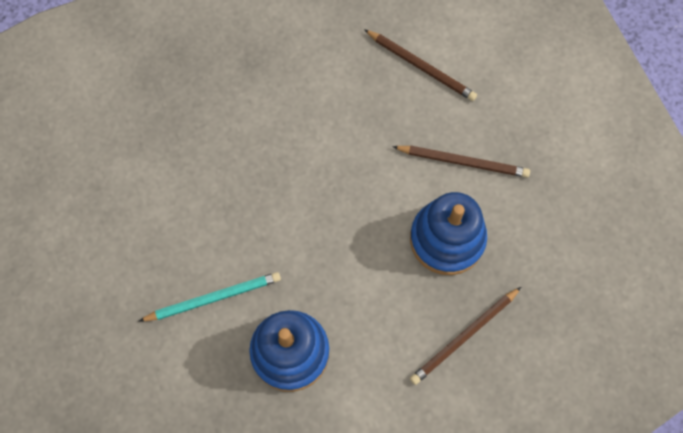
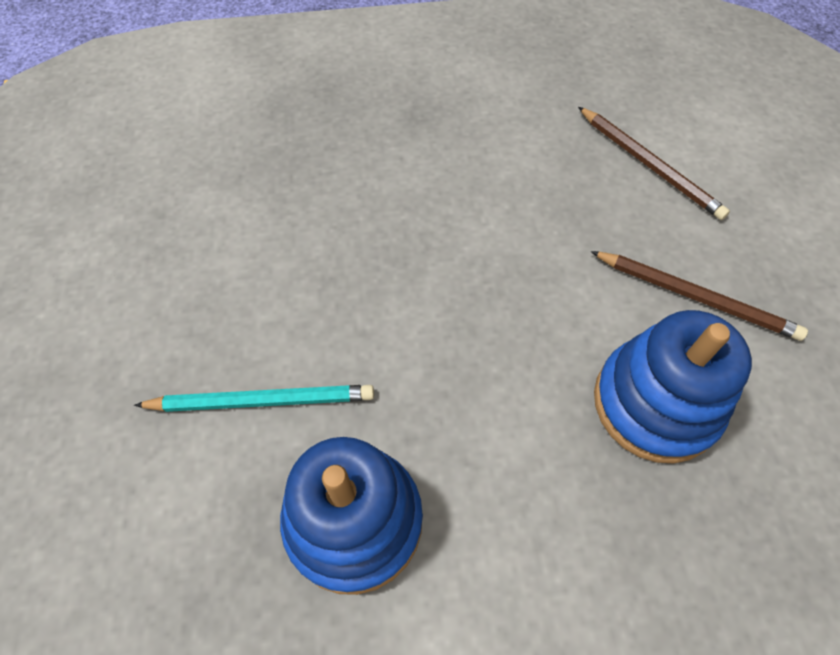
camera: 15 degrees right, 10 degrees down
brown pencil [410,287,521,385] -> none

